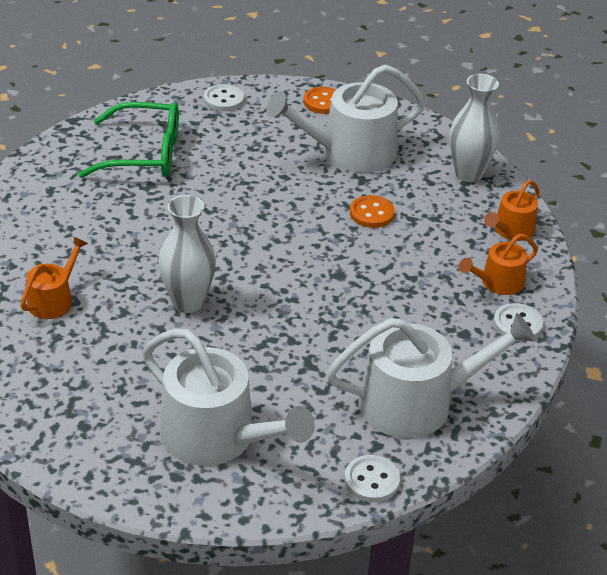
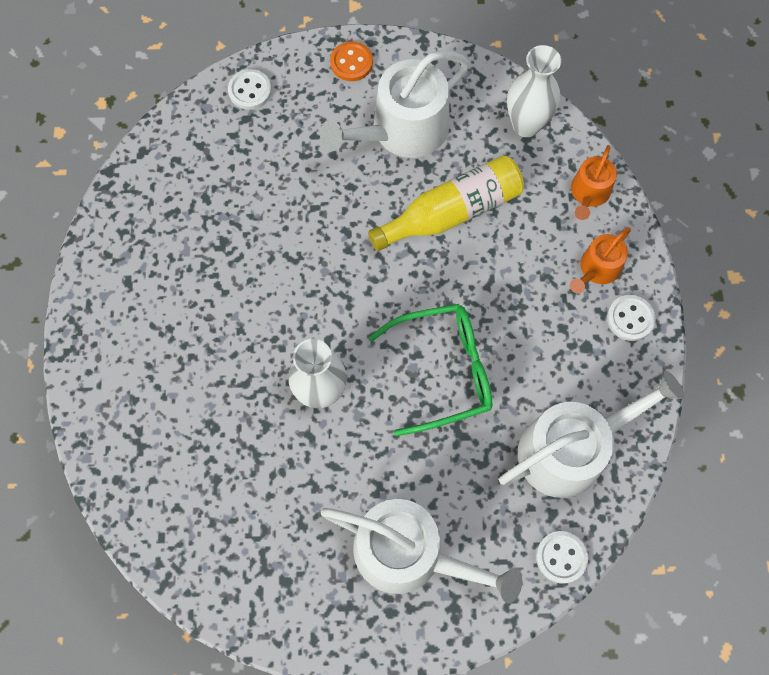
camera: 15 degrees left, 30 degrees up
orange watering can [20,237,88,319] -> none
green glasses [78,102,179,178] -> green glasses moved to [368,304,493,436]
orange button [350,195,395,228] -> yellow bottle [368,155,524,251]

